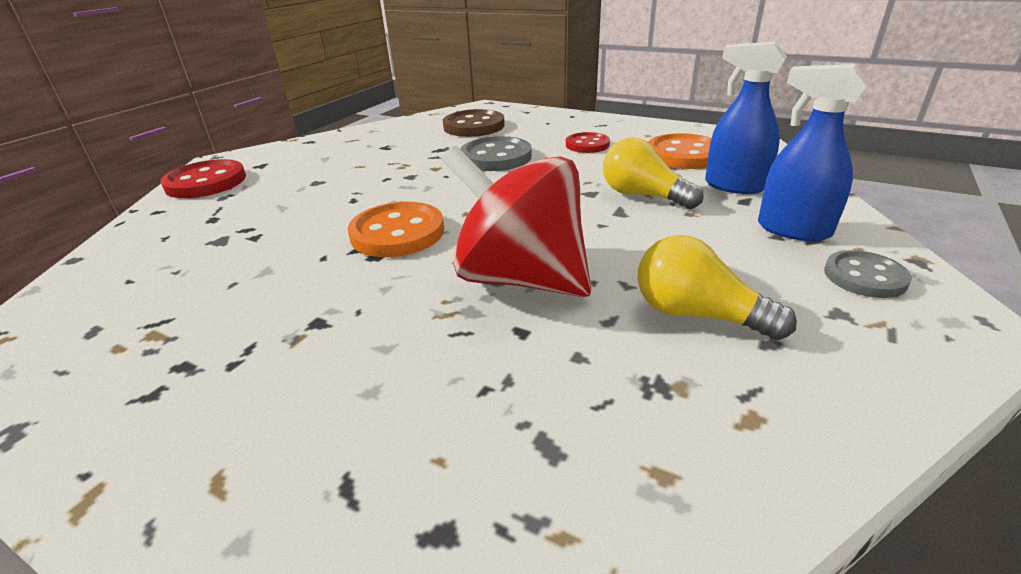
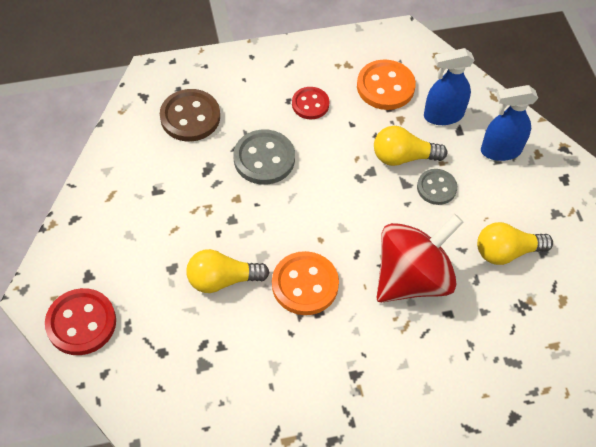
camera: 45 degrees left, 25 degrees up
red spinning top [442,146,591,297] -> red spinning top turned 150 degrees clockwise [377,214,464,303]
grey button [824,250,912,298] -> grey button moved to [417,169,457,205]
none -> yellow light bulb [186,249,270,293]

